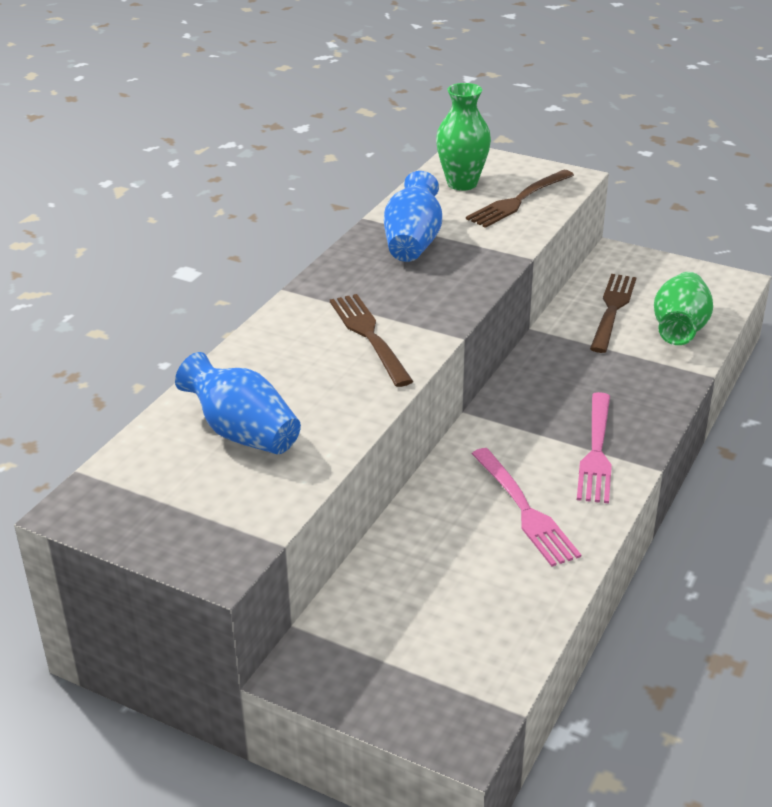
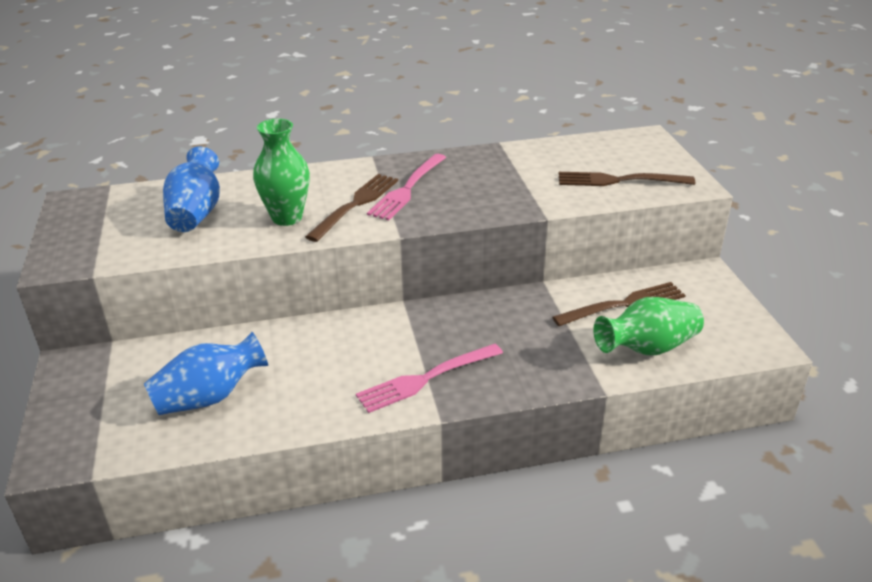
camera: 50 degrees right, 0 degrees up
blue vase [384,171,442,262] -> blue vase moved to [144,332,268,415]
green vase [436,83,491,191] -> green vase moved to [253,119,310,226]
pink fork [472,448,581,567] -> pink fork moved to [367,154,446,220]

